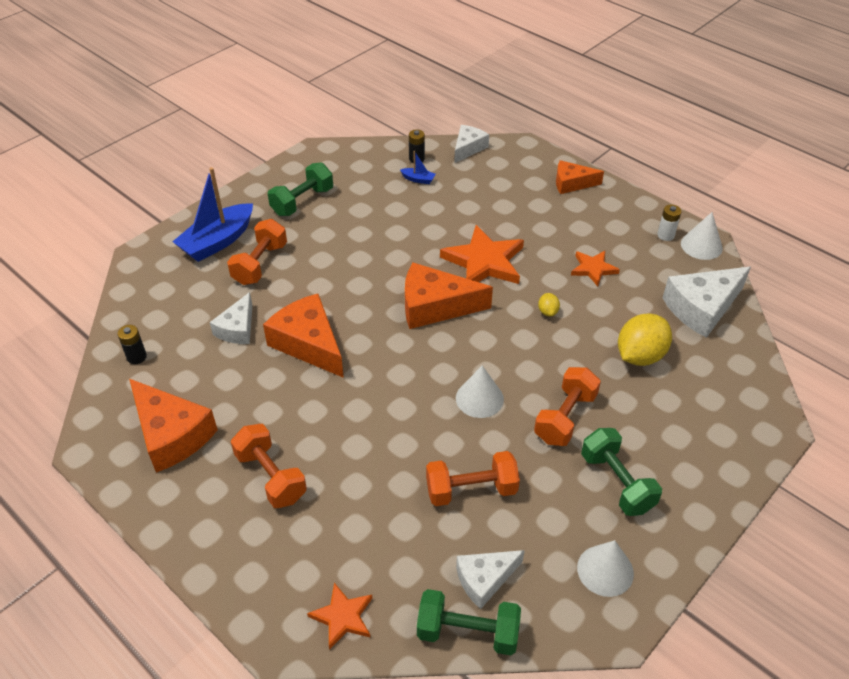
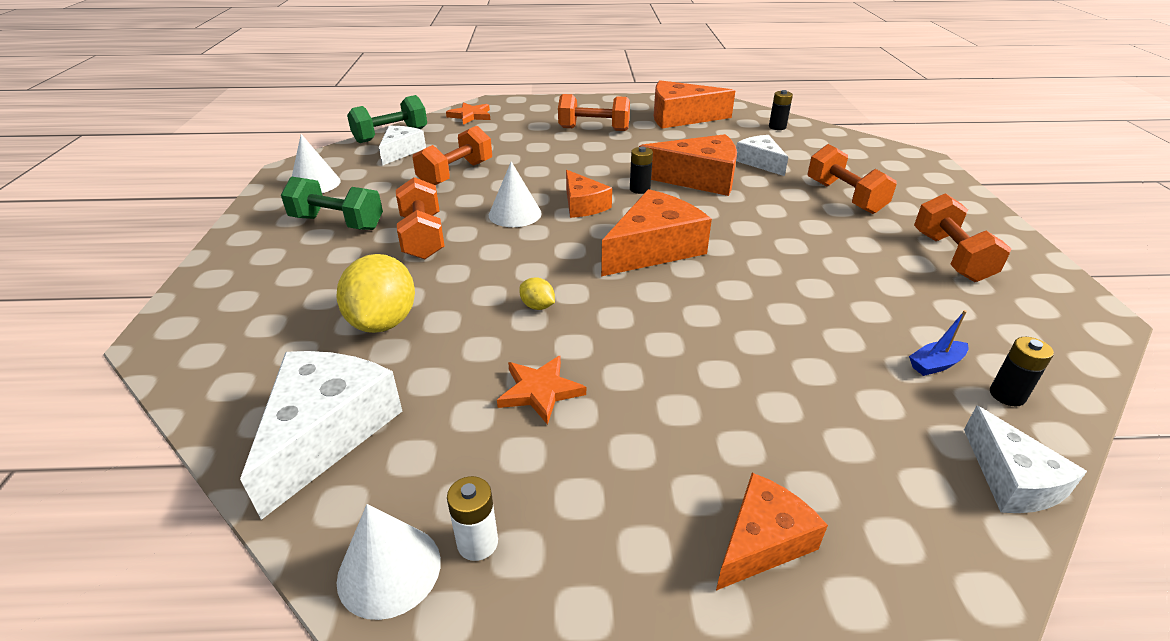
camera: 135 degrees right, 10 degrees down
blue boat [172,167,253,262] -> none
green dumbbell [268,162,333,216] -> orange dumbbell [914,193,1011,282]
orange star [440,225,524,284] -> none
none -> orange cheese [566,170,612,218]
none -> black battery [630,147,653,194]

